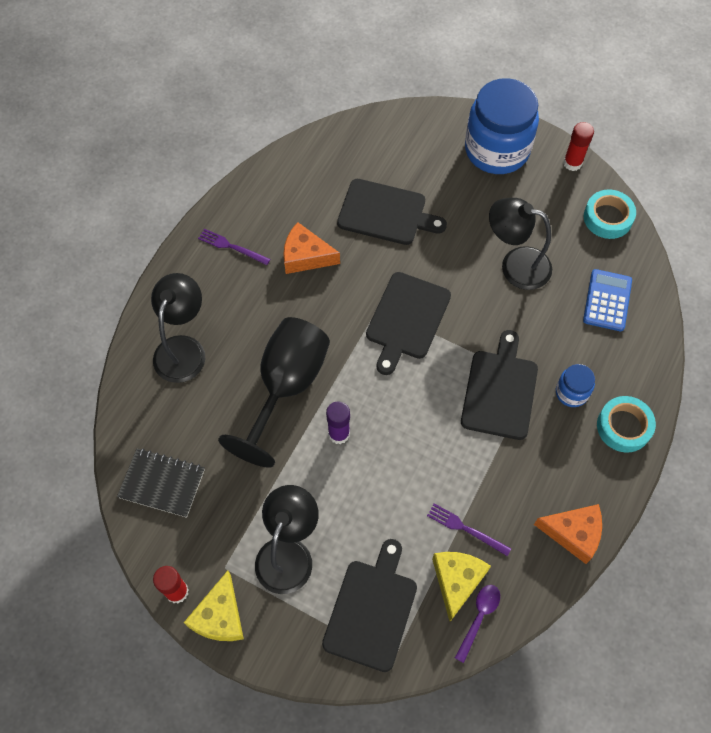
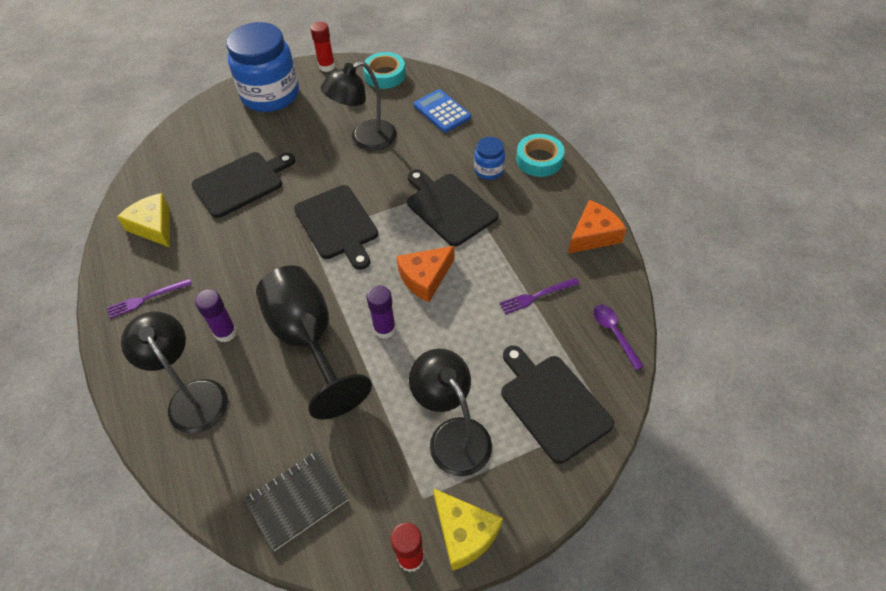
camera: 50 degrees left, 10 degrees down
orange cheese [283,222,340,274] -> orange cheese moved to [396,246,455,302]
yellow cheese [432,552,491,621] -> yellow cheese moved to [117,193,170,247]
none -> purple glue stick [195,289,237,342]

